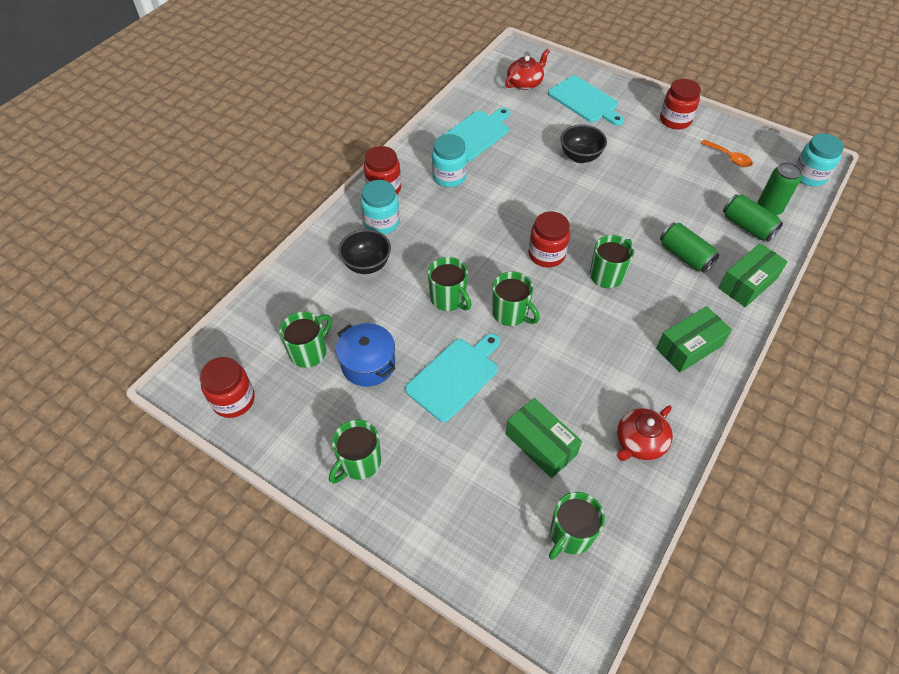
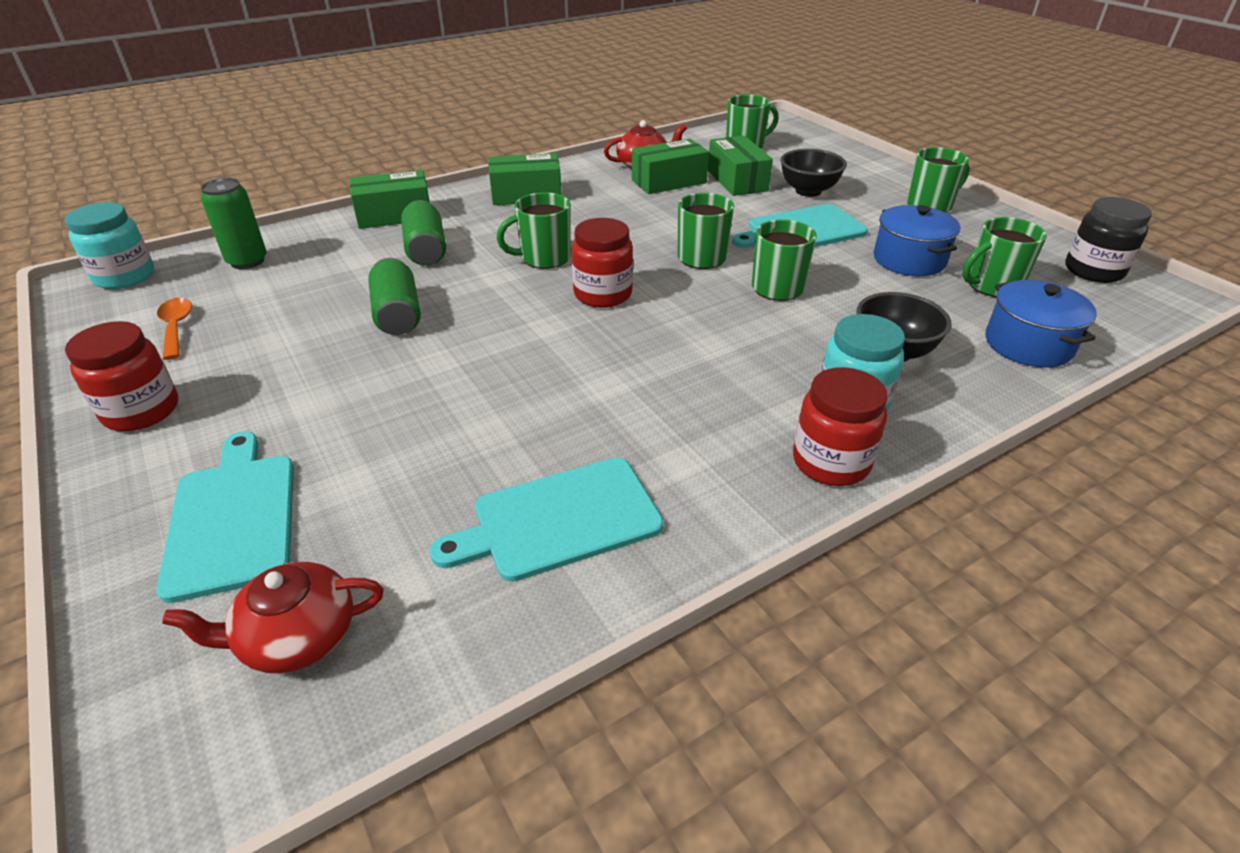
camera: 155 degrees left, 15 degrees down
red jar [200,357,255,418] -> black jar [1065,197,1152,283]
turquoise jar [432,134,467,187] -> none
black bowl [560,125,607,163] -> black bowl moved to [781,149,847,197]
green can [723,194,783,242] -> green can moved to [368,258,421,335]
none -> green box [632,139,709,194]
none -> blue pot [986,280,1097,367]

